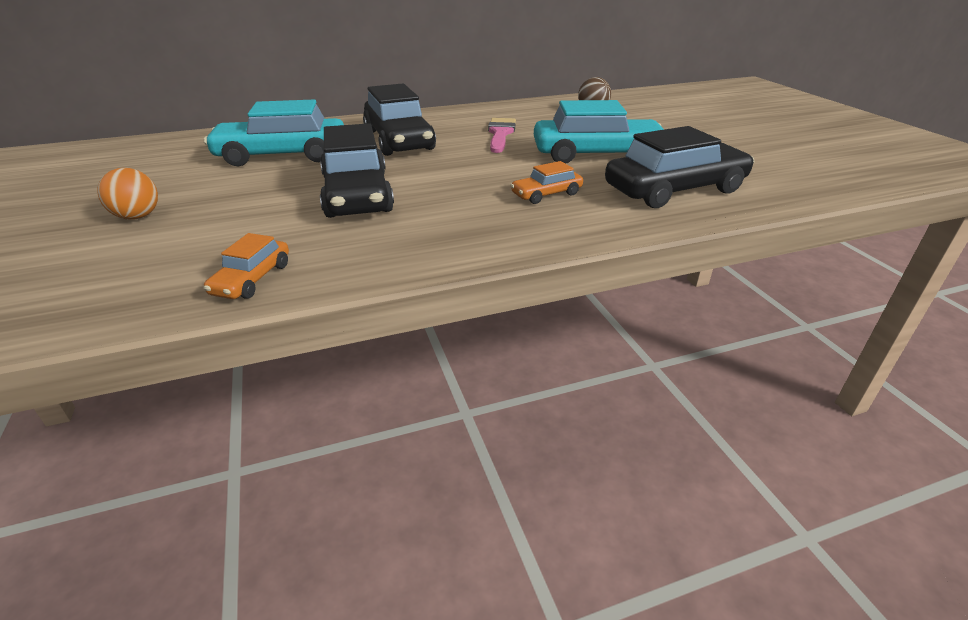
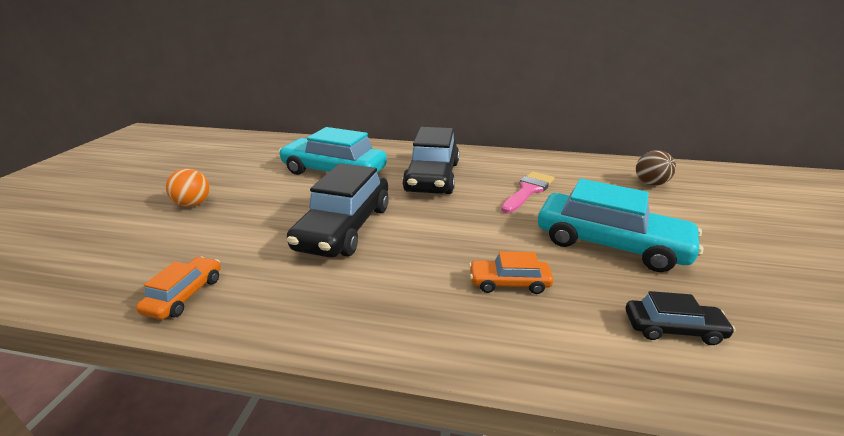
camera: 30 degrees right, 5 degrees down
orange car [203,233,289,299] -> orange car turned 150 degrees clockwise [136,257,221,320]
black car [605,126,754,208] -> black car [626,291,735,345], size x0.49

